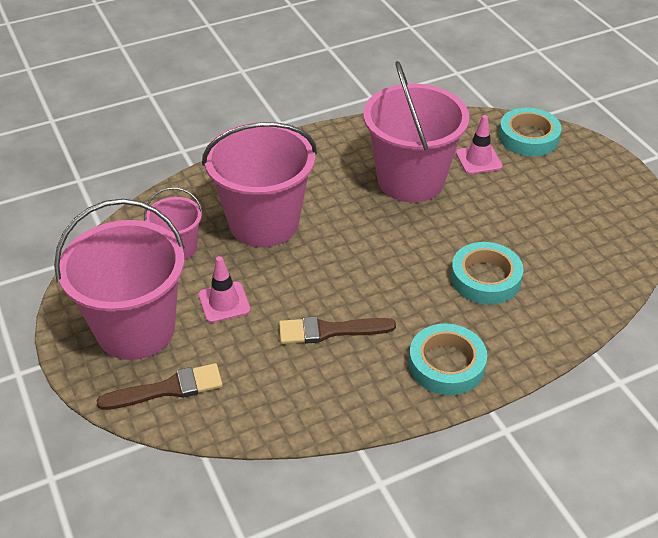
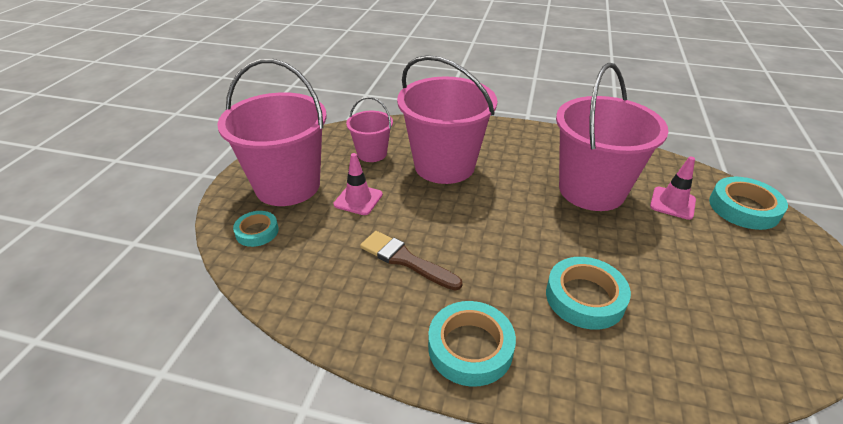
camera: 40 degrees right, 5 degrees down
brown brush [96,363,223,410] -> turquoise tape [233,211,279,247]

